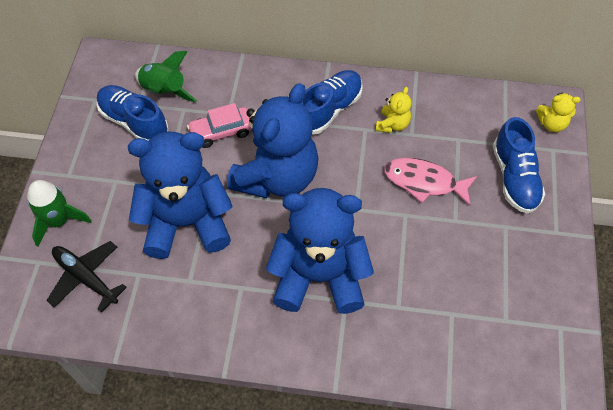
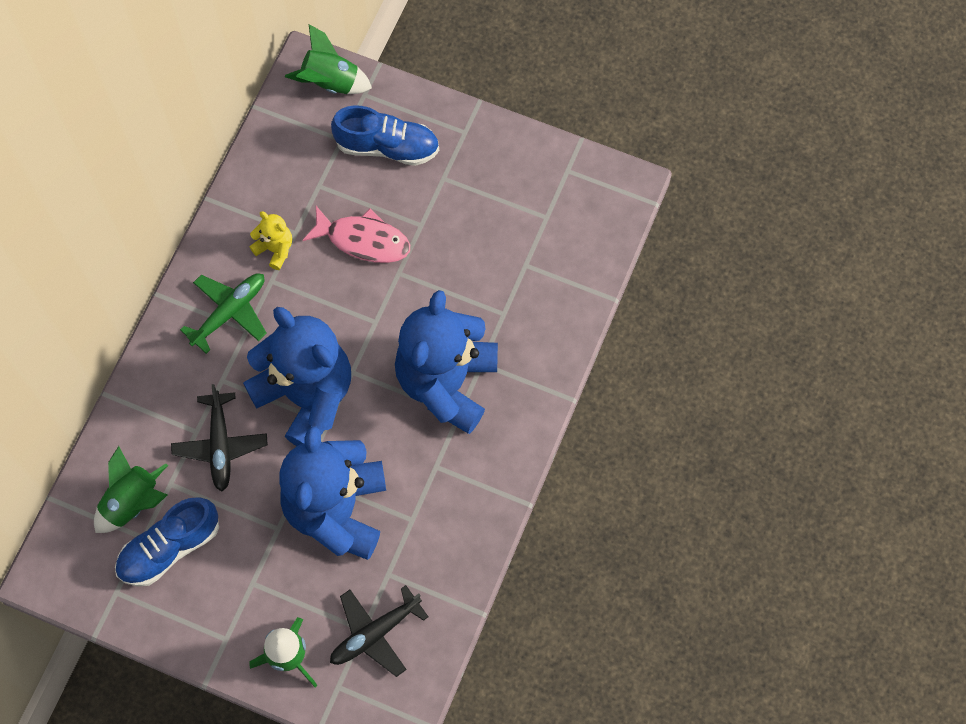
camera: 75 degrees left, 10 degrees up
pink car [187,103,252,148] -> black plane [171,384,268,492]
blue shoe [301,70,363,135] -> green plane [180,273,267,354]
pink fish [384,158,477,206] -> pink fish turned 105 degrees counterclockwise [302,206,410,263]
yellow teddy bear [536,93,580,132] -> green rocket [285,24,372,94]

